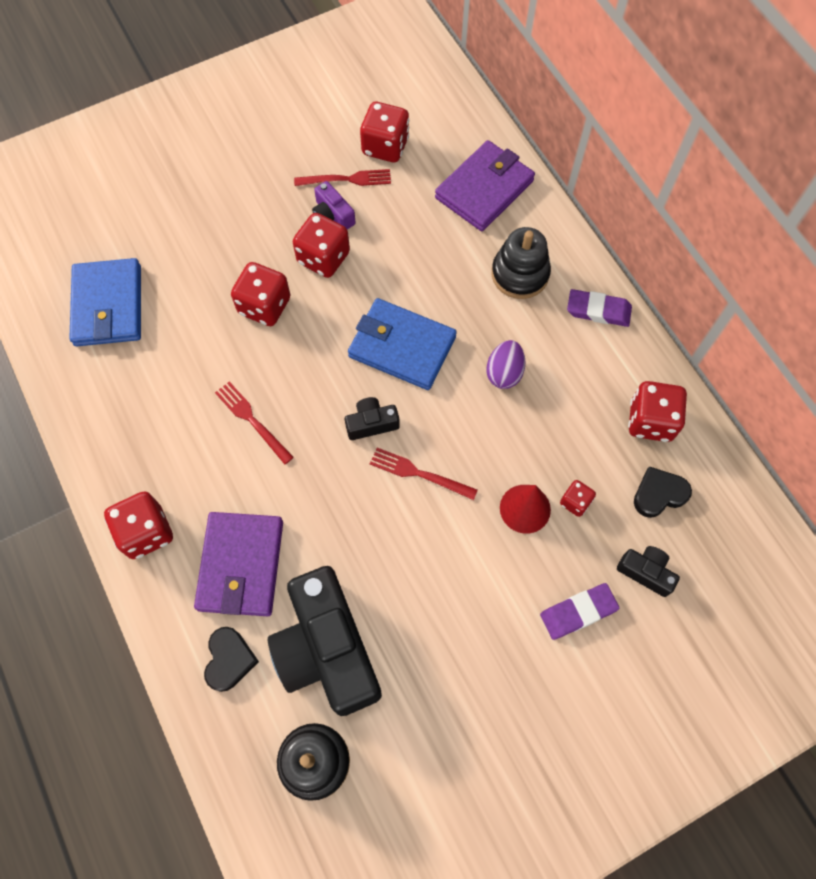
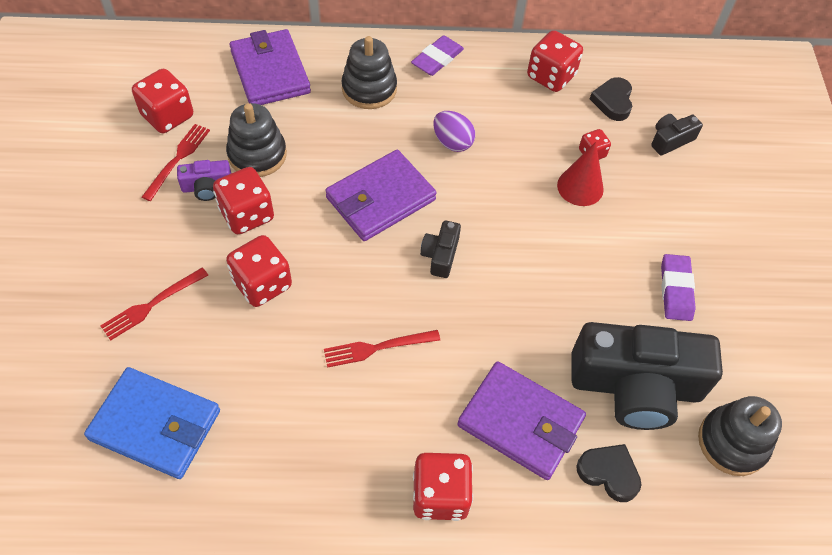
camera: 65 degrees left, 10 degrees down
blue wallet [348,298,457,390] -> purple wallet [325,150,437,241]
red fork [370,448,478,500] -> red fork moved to [100,267,208,341]
purple eraser [540,583,619,640] -> purple eraser moved to [661,254,696,321]
none -> black stacking toy [226,103,287,177]

